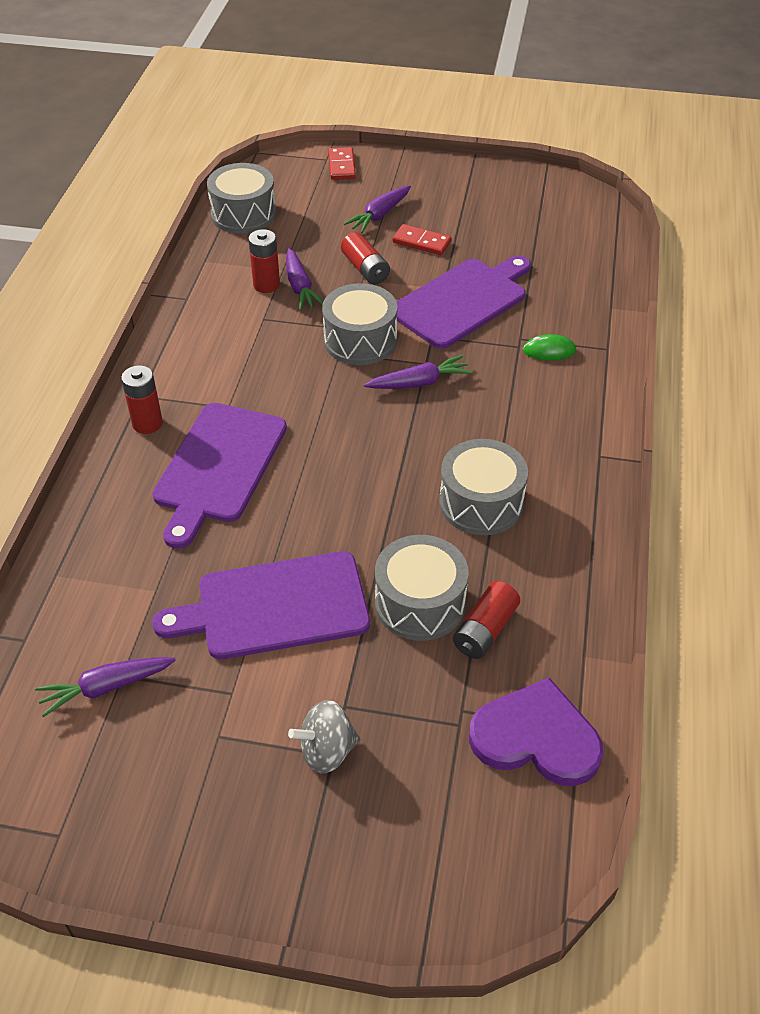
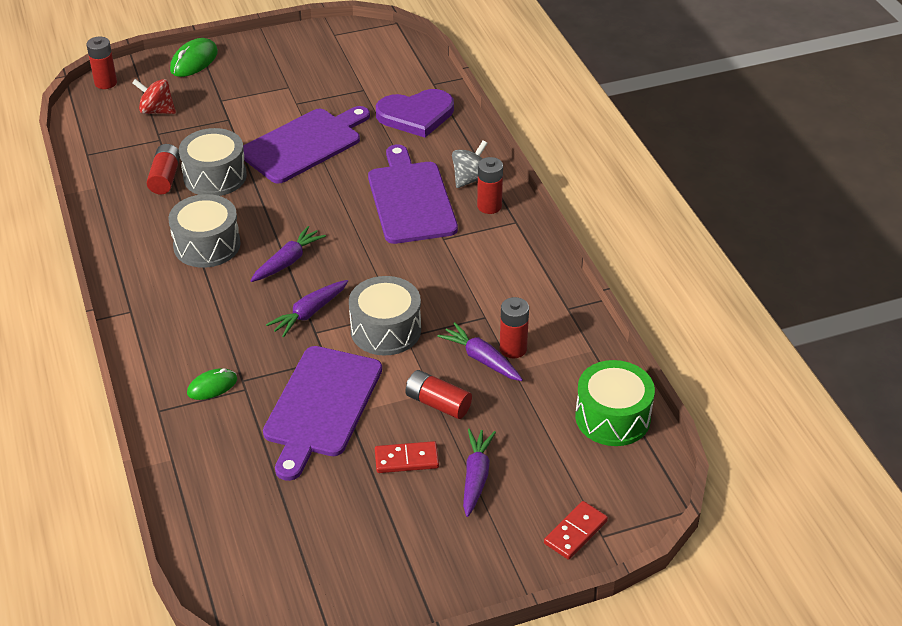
camera: 150 degrees right, 5 degrees down
purple carrot [35,657,176,717] -> purple carrot moved to [250,226,326,282]
grey drum [207,163,276,234] -> green drum [575,360,655,446]
grey spinning top [288,700,360,773] -> grey spinning top moved to [452,140,488,188]
red domino [328,147,356,180] -> red domino turned 75 degrees clockwise [544,501,608,560]
purple heart [469,678,603,786] -> purple heart moved to [376,89,454,138]
none -> red battery [86,37,117,89]
none -> red spinning top [132,79,176,114]
none -> green mouse [170,38,218,77]

